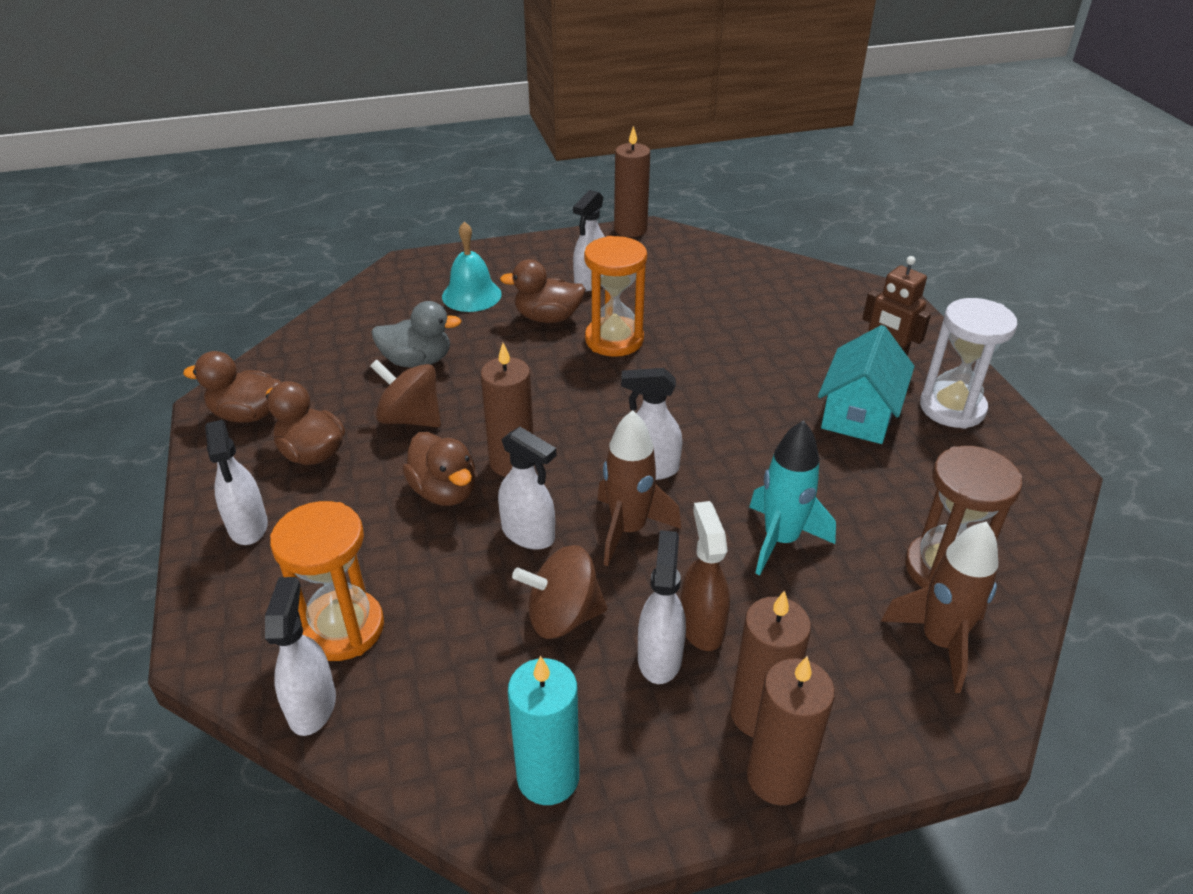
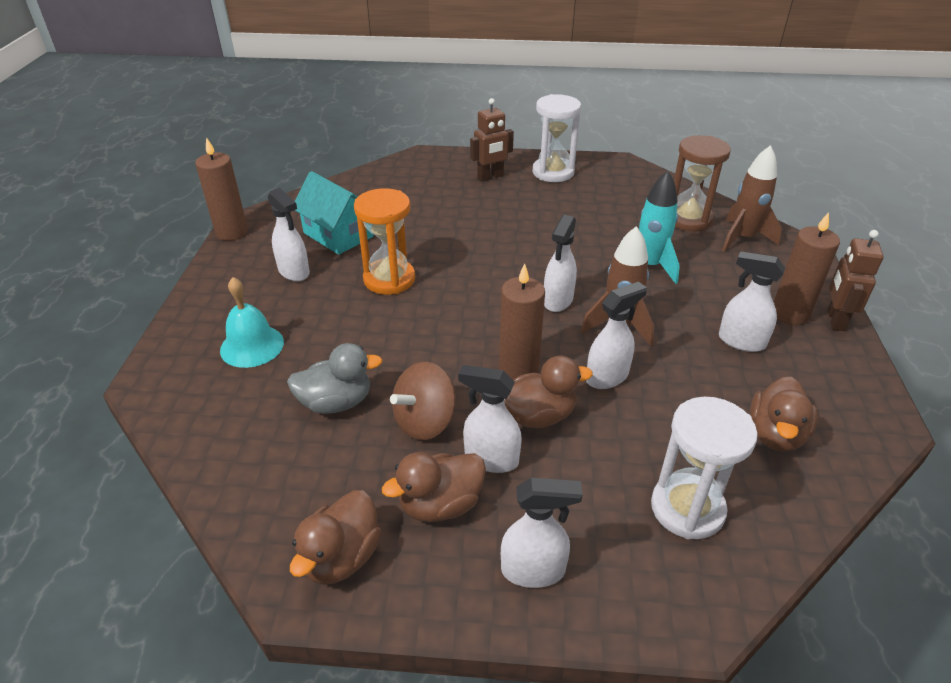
camera: 70 degrees left, 0 degrees up
white spray bottle [265,577,336,736] -> white spray bottle moved to [458,365,522,473]
orange hourglass [270,501,384,661] -> white hourglass [651,397,758,539]
grey duck [371,301,462,368] -> grey duck turned 60 degrees clockwise [287,343,383,414]
brown duck [500,259,586,323] -> brown duck moved to [750,376,818,452]
turquoise candle [508,656,579,805] -> none
brown spinning top [512,545,607,639] -> none
brown spray bottle [681,501,730,651] -> none
brown candle [747,656,835,806] -> brown robot [828,230,884,331]
turquoise house [818,325,915,444] -> turquoise house moved to [295,171,373,255]

